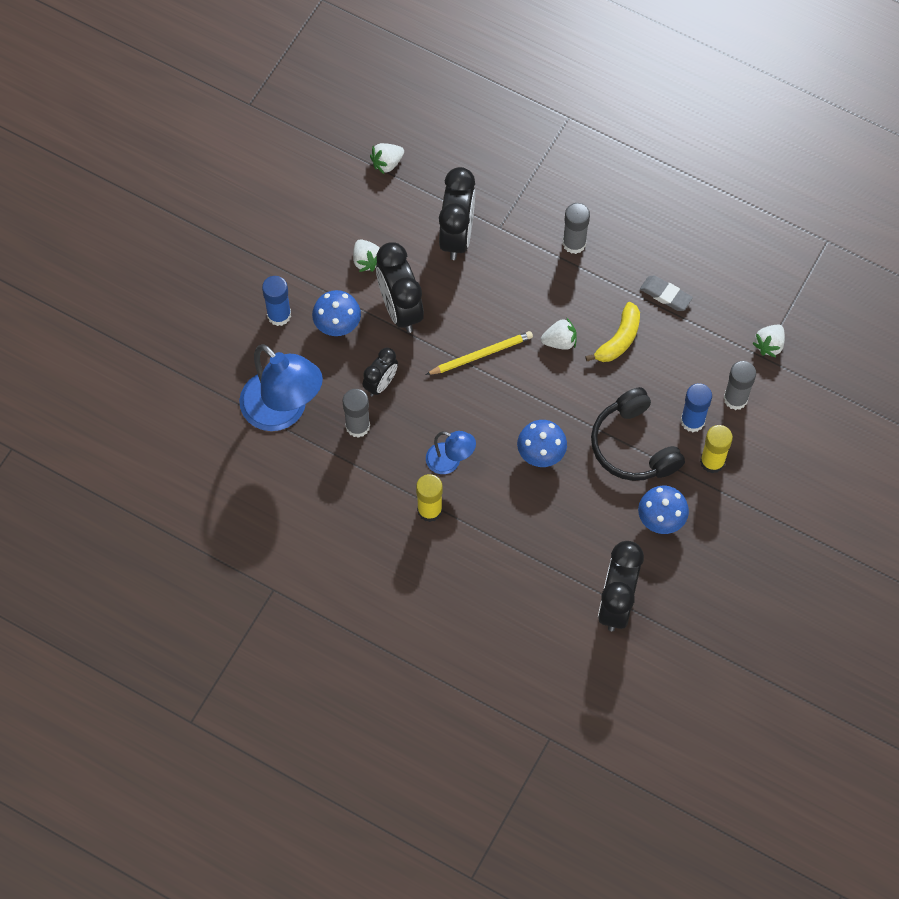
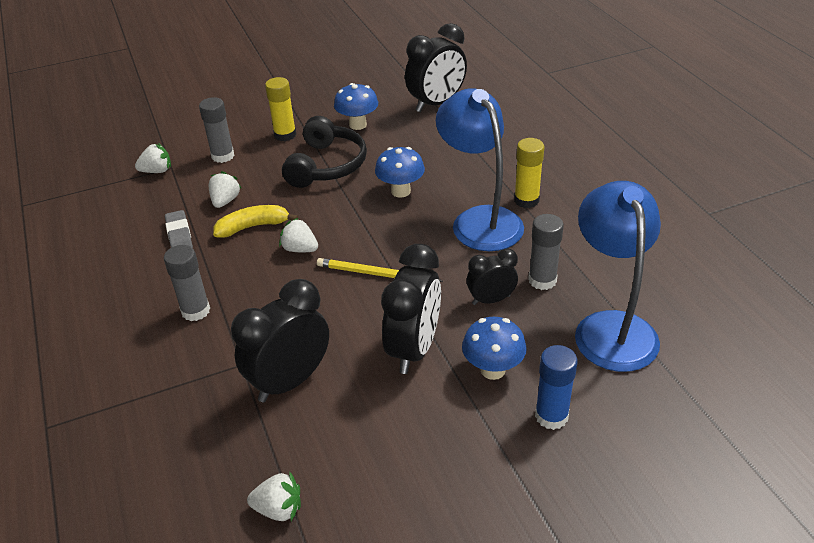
camera: 140 degrees left, 25 degrees down
white strawberry [353,239,380,272] -> white strawberry moved to [209,171,241,208]
blue lamp [426,431,476,474] -> blue lamp [436,88,524,251], size x1.94
blue glue stick [681,383,712,432] -> none

